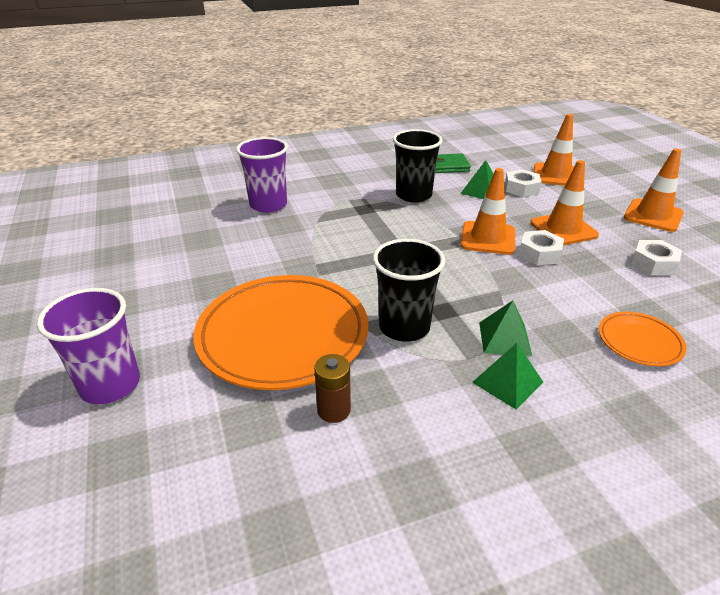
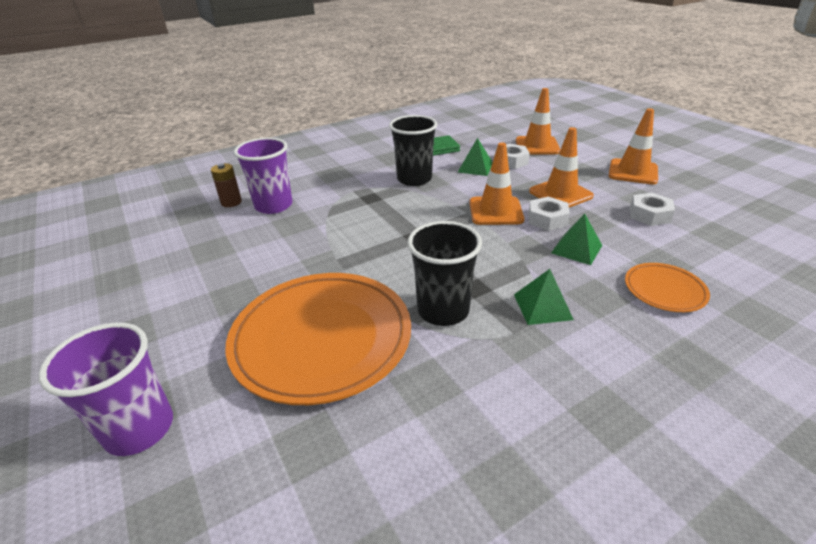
camera: 10 degrees left, 0 degrees up
brown battery [314,354,351,423] -> brown battery moved to [211,163,242,207]
green pyramid [472,343,543,409] -> green pyramid moved to [551,214,602,265]

